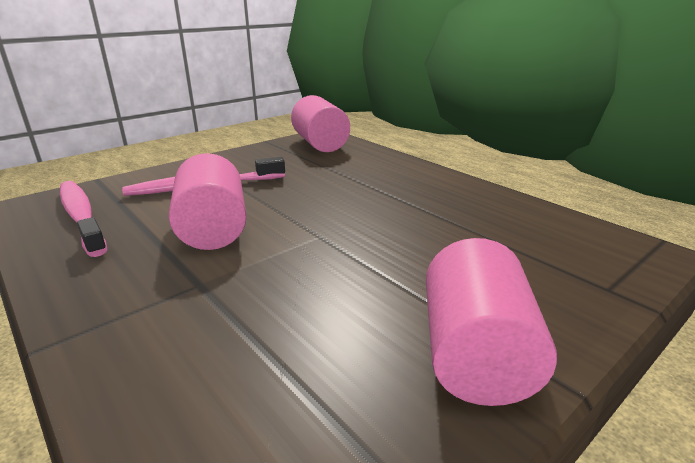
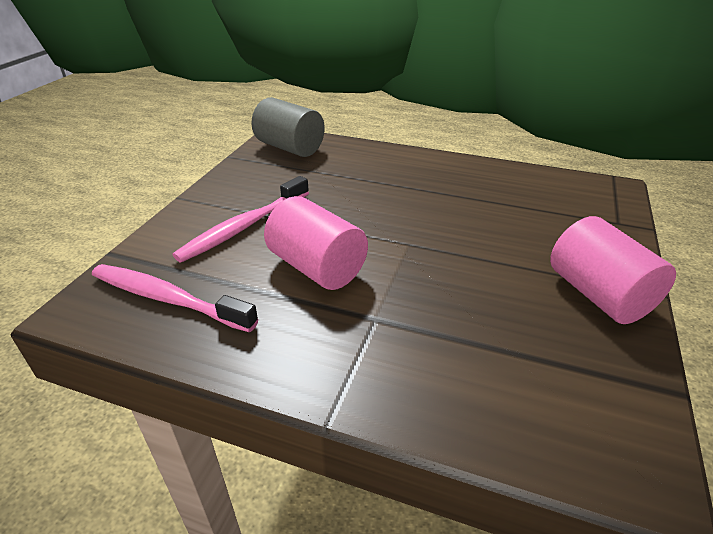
camera: 30 degrees left, 10 degrees up
pink cylinder [291,95,350,152] -> grey cylinder [252,97,325,157]

